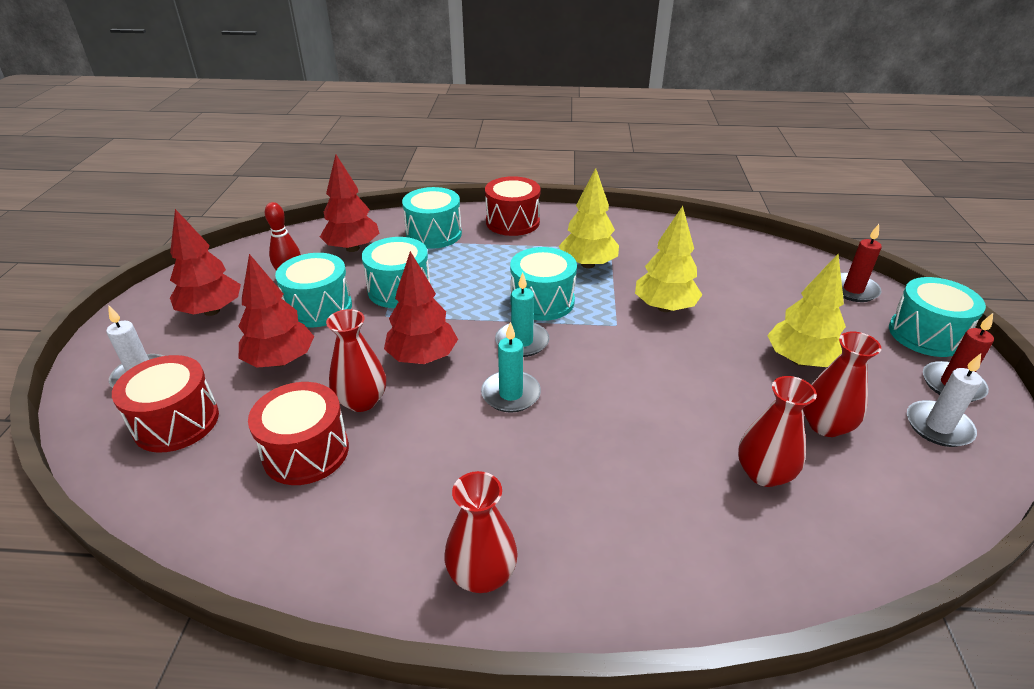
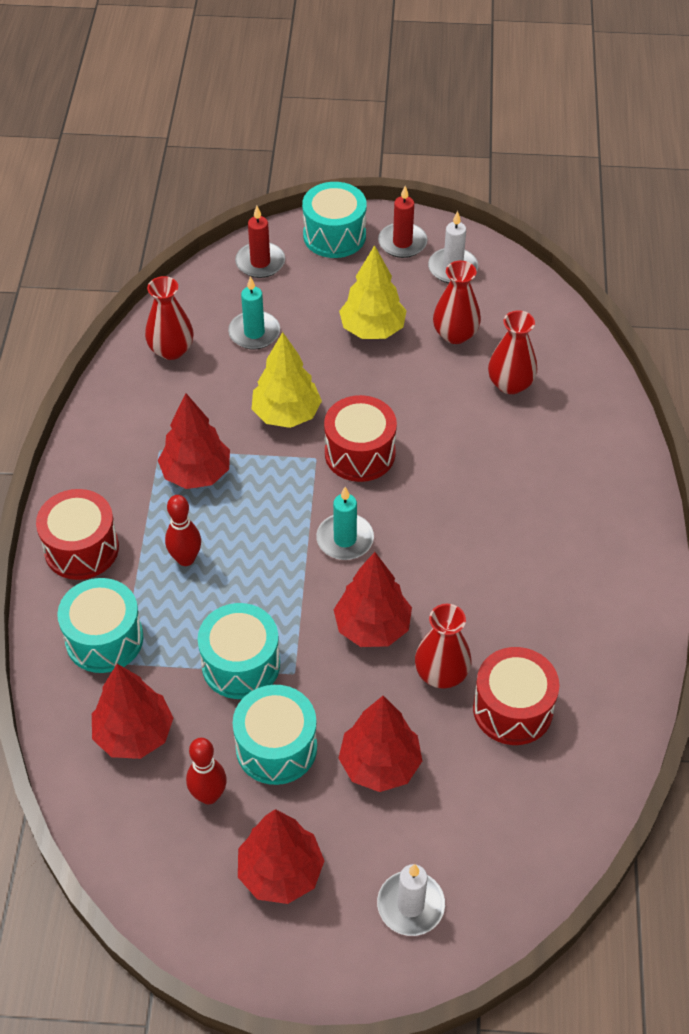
camera: 90 degrees left, 15 degrees up
red drum [112,355,219,453] -> red drum moved to [324,395,397,482]
red vase [444,471,518,593] -> red vase moved to [145,276,194,360]
turquoise candle [481,322,541,413] -> turquoise candle moved to [228,276,280,350]
turquoise drum [510,247,577,321] -> none
yellow tree [559,168,619,269] -> red tree [158,393,230,489]
none -> red bowling pin [165,495,201,566]

